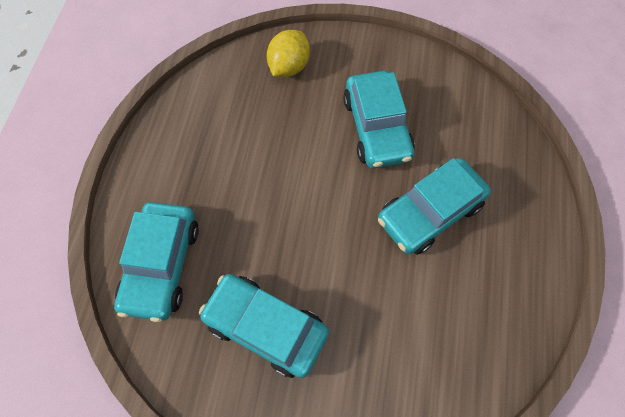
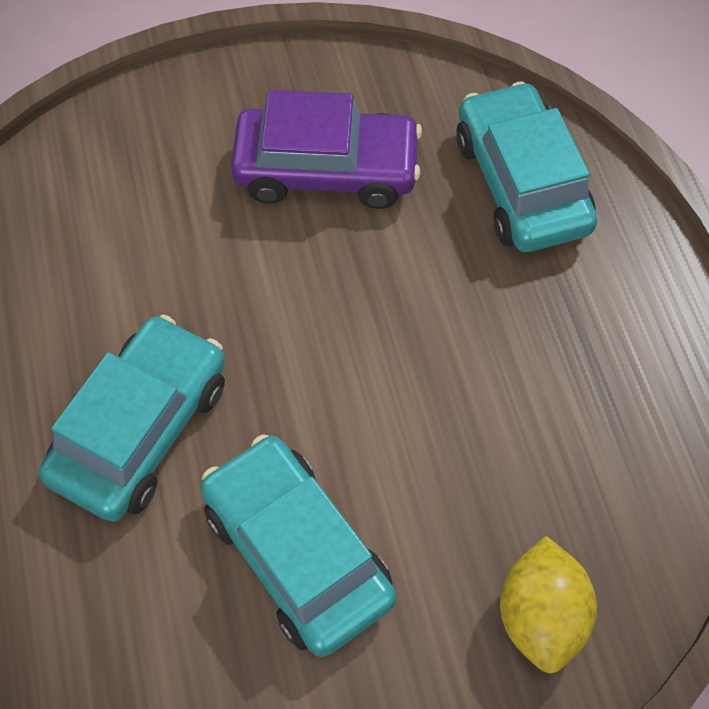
camera: 155 degrees right, 5 degrees down
turquoise car [199,274,329,378] -> purple car [231,90,422,209]

